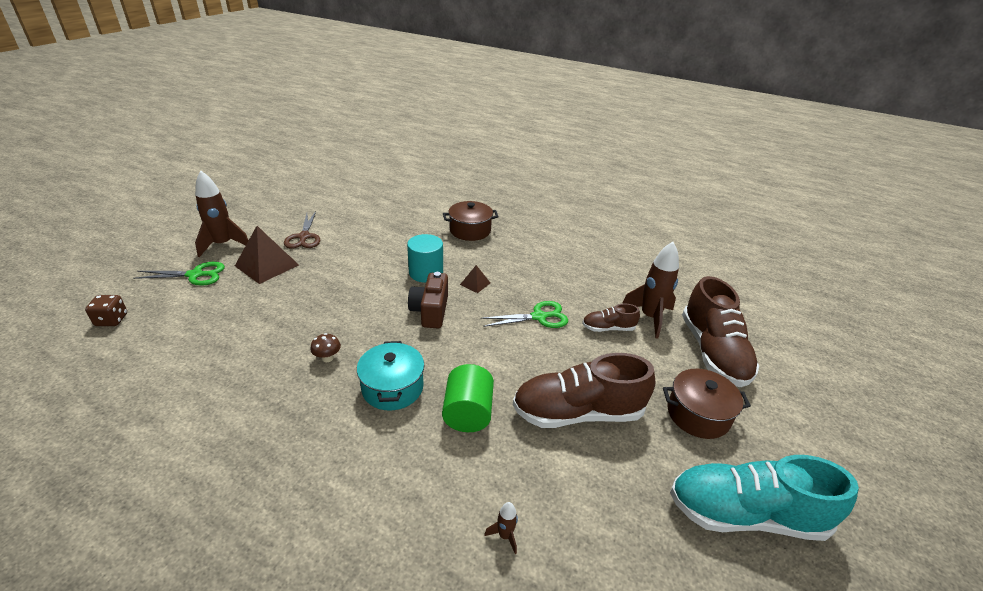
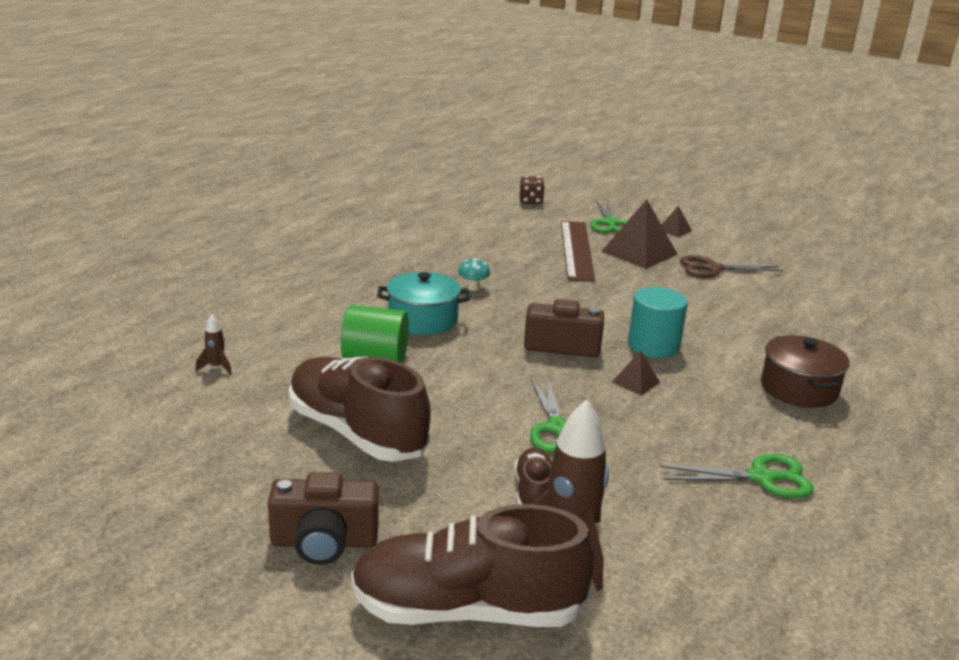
camera: 95 degrees right, 10 degrees down
brown rocket [195,171,249,257] -> brown pyramid [662,206,692,237]
brown mushroom [310,333,341,362] -> turquoise mushroom [458,258,490,291]
brown shoe [513,353,655,428] -> brown shoe turned 45 degrees counterclockwise [289,357,431,462]
brown pot [663,369,751,439] -> brown camera [268,472,379,565]
turquoise shoe [670,455,859,541] -> none
none -> brown ruler [561,221,595,282]
none -> green scissors [660,454,814,498]

